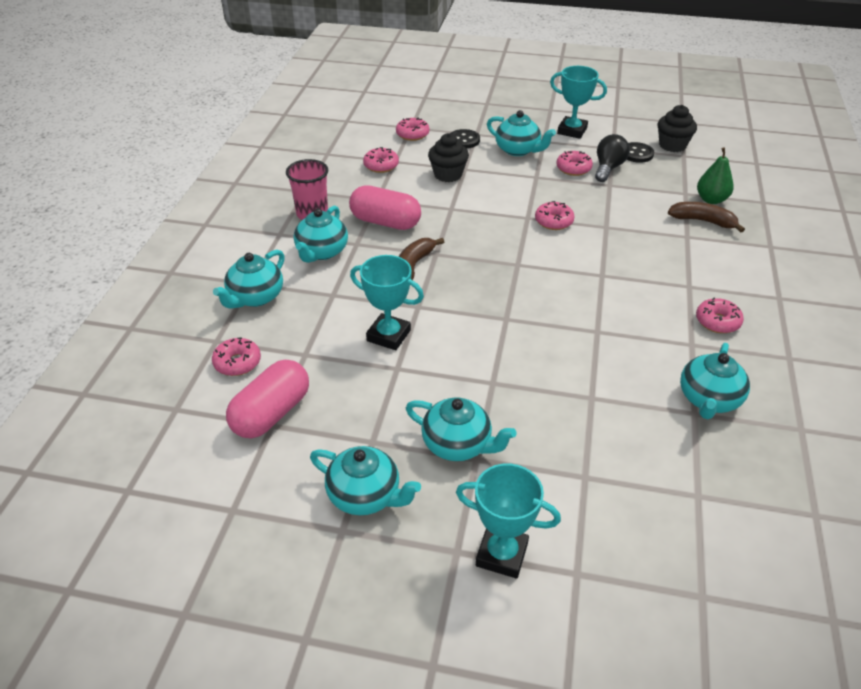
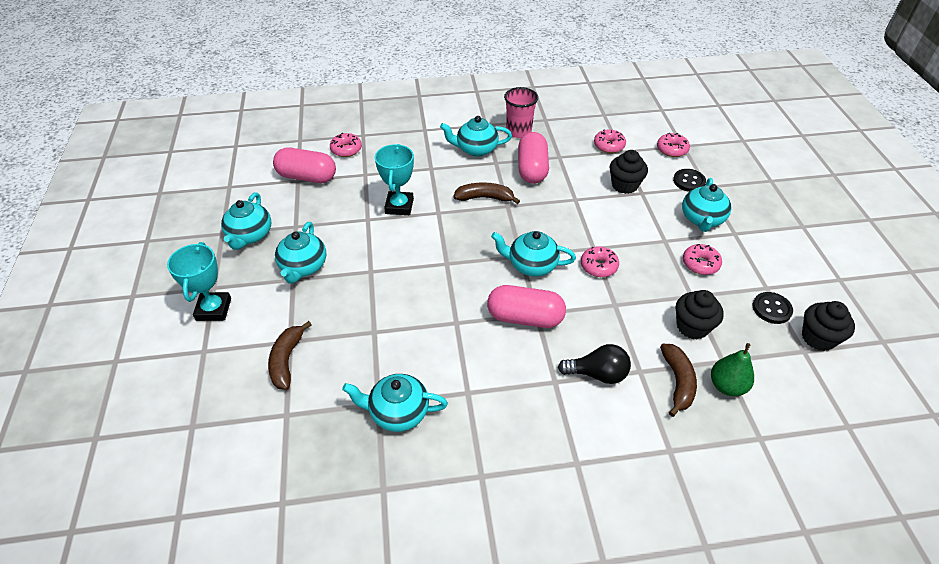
camera: 70 degrees right, 5 degrees up
turquoise teapot [213,250,285,309] -> turquoise teapot moved to [491,231,576,277]
turquoise trophy [550,66,607,139] -> none
black light bulb [595,134,629,182] -> black light bulb moved to [558,344,631,384]
pink donut [696,298,744,333] -> none
none -> brown banana [268,321,312,390]
none -> pink capsule [487,285,566,328]
none -> black cupcake [675,290,724,339]

